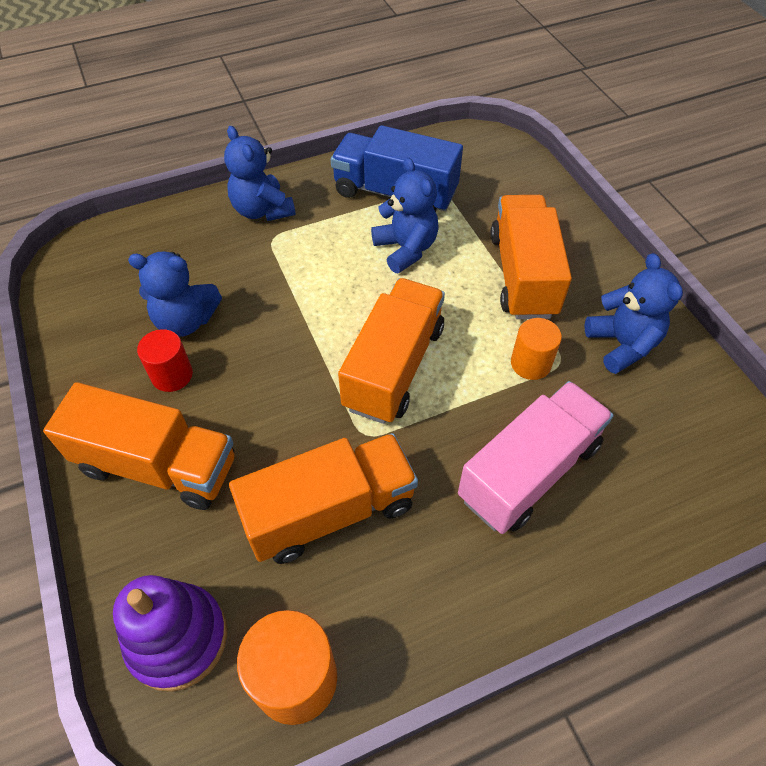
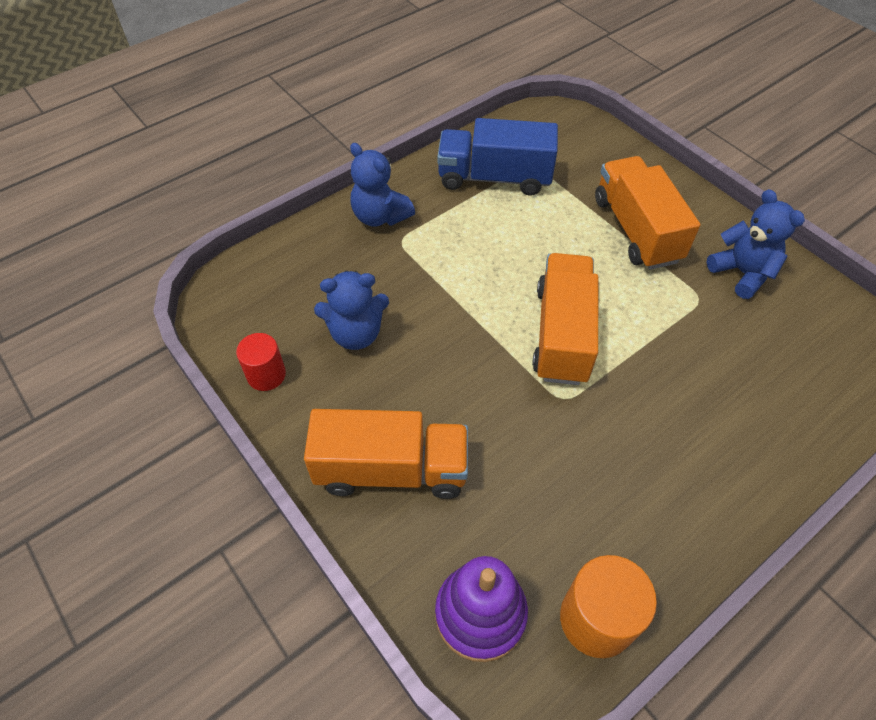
camera: 15 degrees left, 0 degrees up
red cylinder [137,329,193,392] -> red cylinder moved to [236,333,286,391]
orange truck [229,433,418,564] -> none
blue teddy bear [371,157,439,273] -> none
pink truck [458,381,614,534] -> none
orange cylinder [511,318,562,380] -> none

